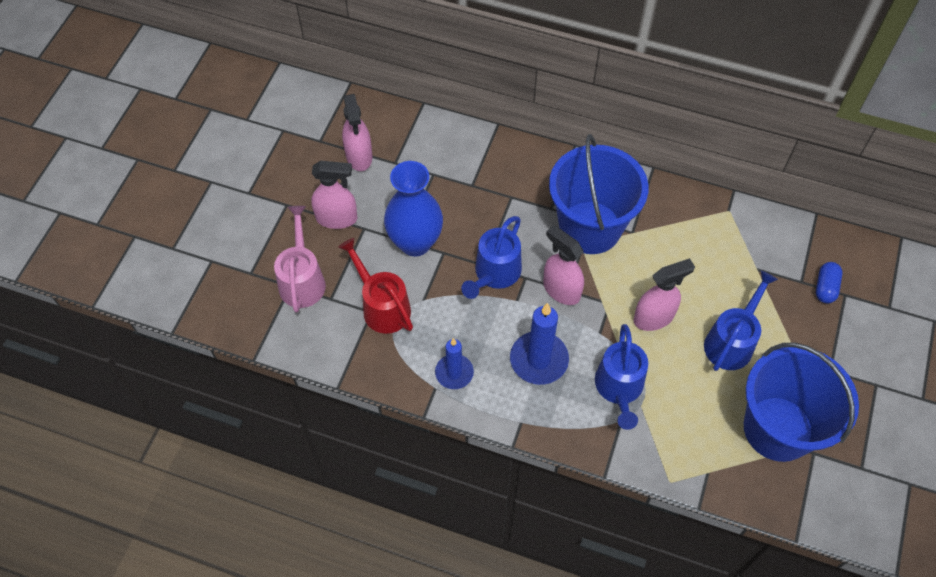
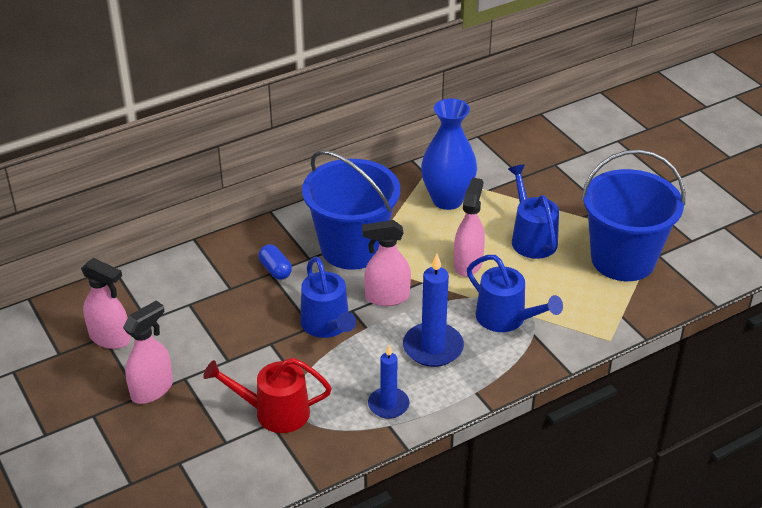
camera: 50 degrees left, 20 degrees down
pink watering can [274,206,326,312] -> none
blue vase [384,161,443,256] -> blue vase moved to [421,98,477,210]
blue capsule [816,262,842,303] -> blue capsule moved to [259,244,292,280]

